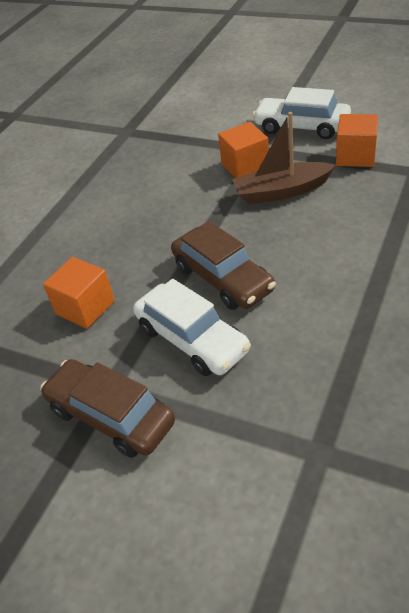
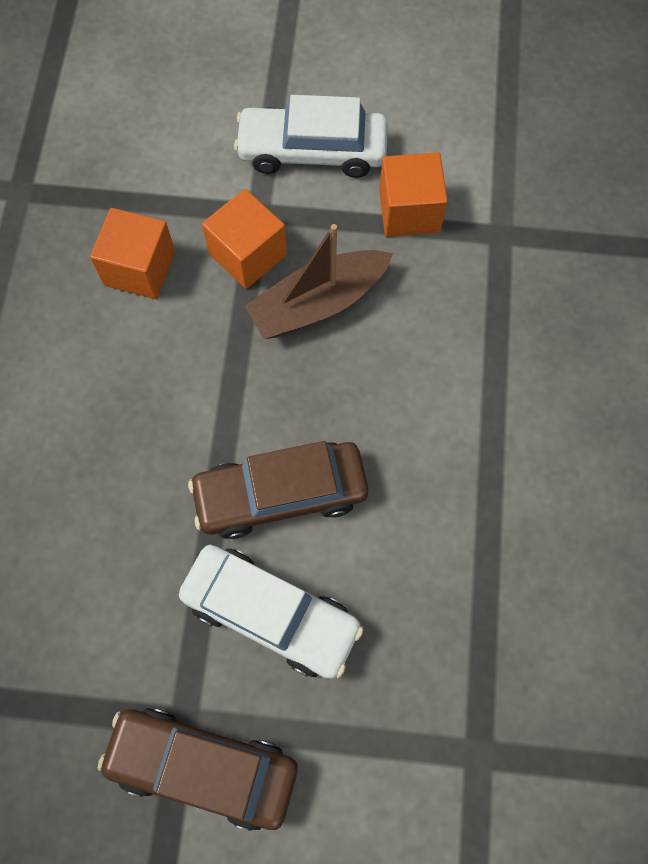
camera: 25 degrees left, 25 degrees up
orange cube [43,257,115,329] -> orange cube moved to [90,208,175,299]
brown car [171,221,276,310] -> brown car turned 135 degrees clockwise [188,441,369,539]

